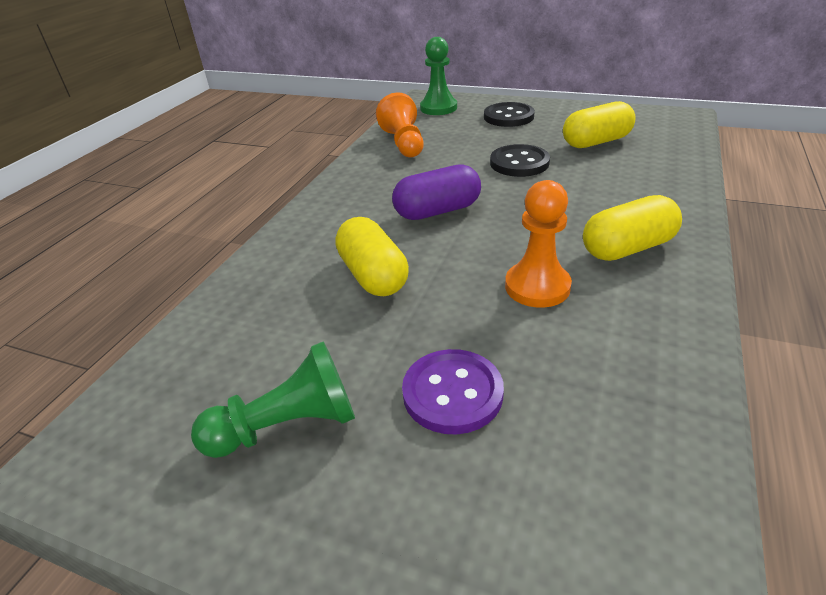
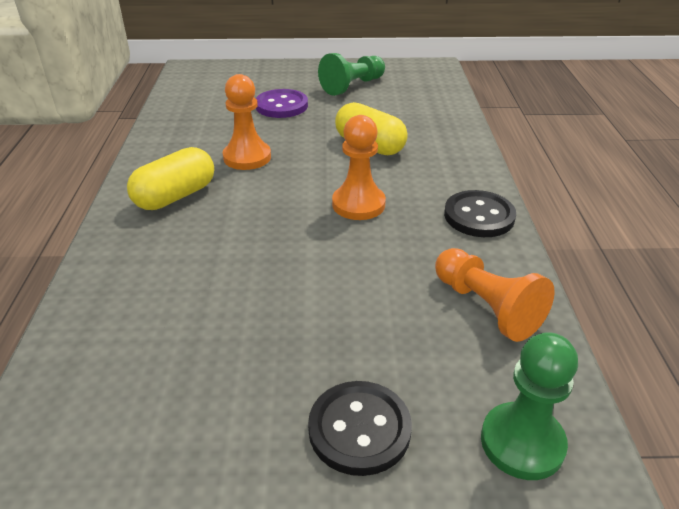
camera: 155 degrees right, 0 degrees up
purple capsule [392,164,481,220] -> orange pawn [332,115,386,220]
black button [490,144,550,177] -> black button moved to [444,190,516,237]
yellow capsule [563,101,636,148] -> none

